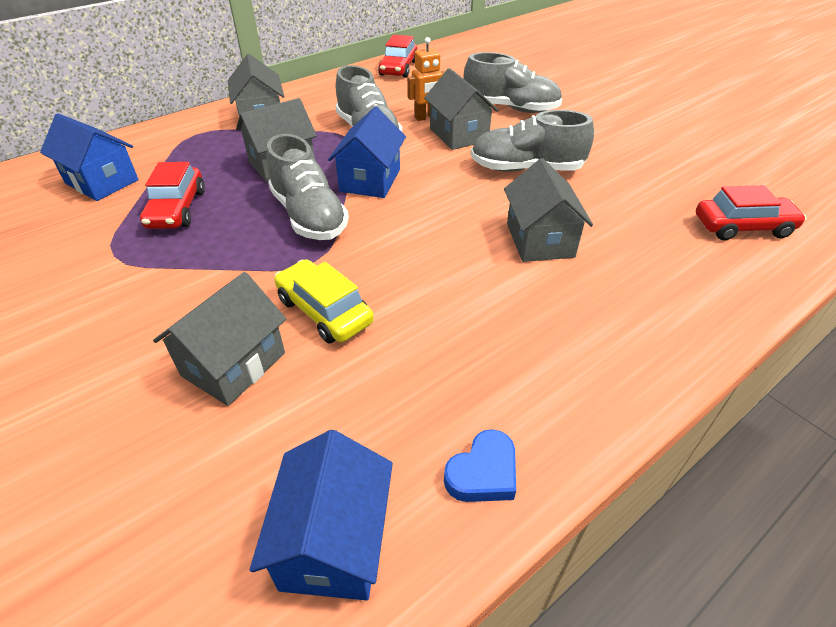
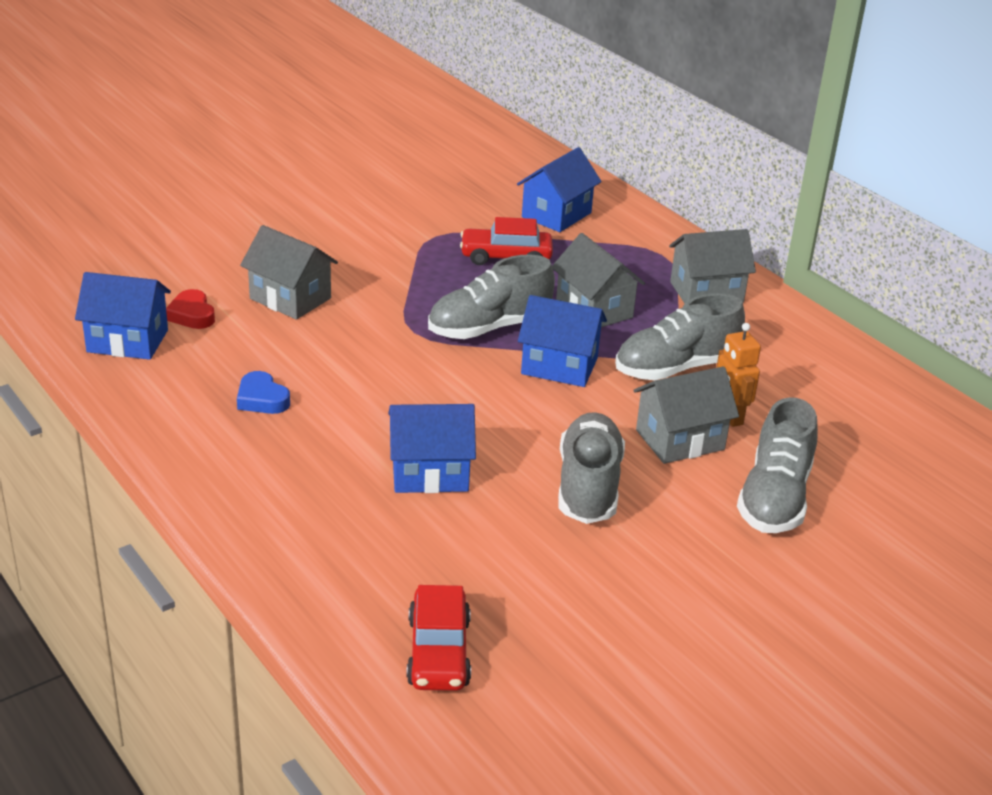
camera: 90 degrees right, 10 degrees down
yellow car [274,259,374,344] -> none
red car [378,35,417,78] -> none
blue heart [444,429,516,502] -> blue heart moved to [237,371,290,414]
grey house [504,158,593,262] -> blue house [388,404,476,493]
none -> red heart [166,289,215,329]

